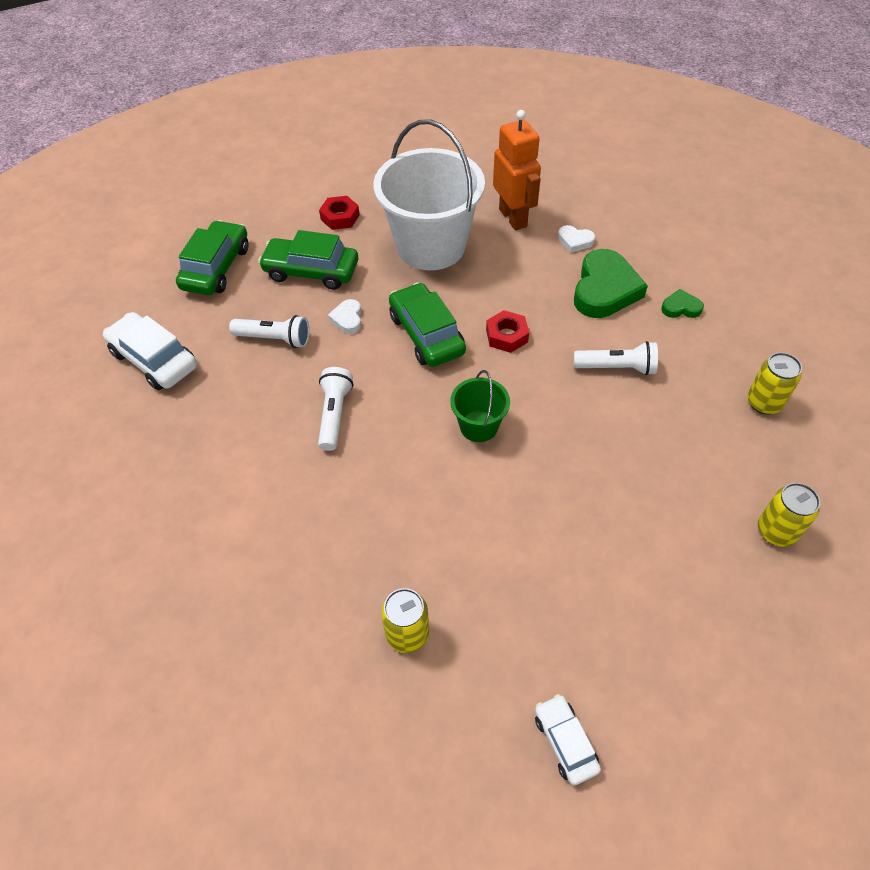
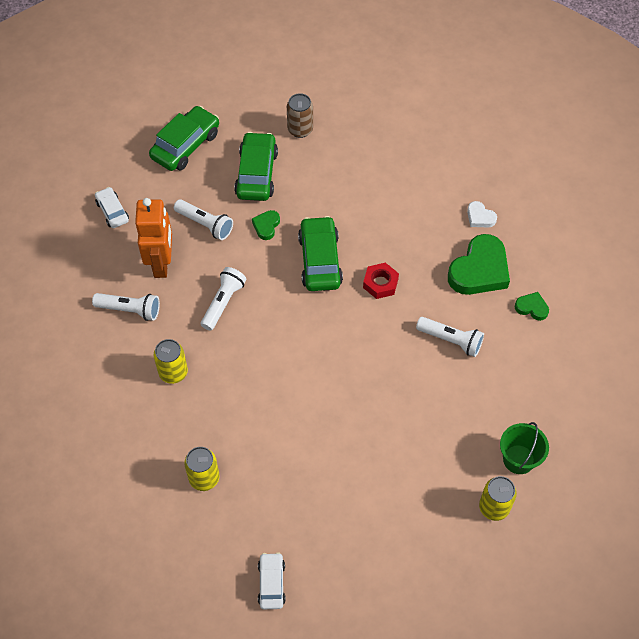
camera: 20 degrees right, 5 degrees up
white car [103,312,197,390] -> white car [95,187,129,228], size x0.58
green car [258,230,358,290] -> green car turned 60 degrees clockwise [234,132,278,201]
red nut [319,196,360,230] -> brown can [287,93,313,138]
white heart [328,299,361,334] -> green heart [252,210,280,240]
white bucket [373,119,485,270] -> none
green bucket [450,370,510,442] -> green bucket moved to [500,422,549,474]
orange robot [493,110,541,231] -> orange robot moved to [135,198,172,278]
yellow can [747,352,802,415] -> yellow can moved to [154,339,188,384]
none -> white flashlight [92,293,160,321]

